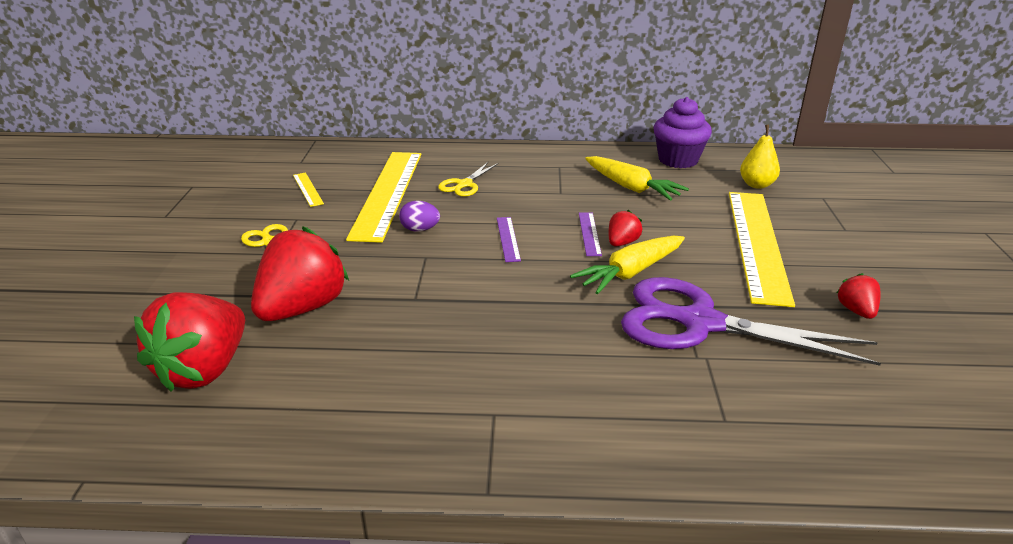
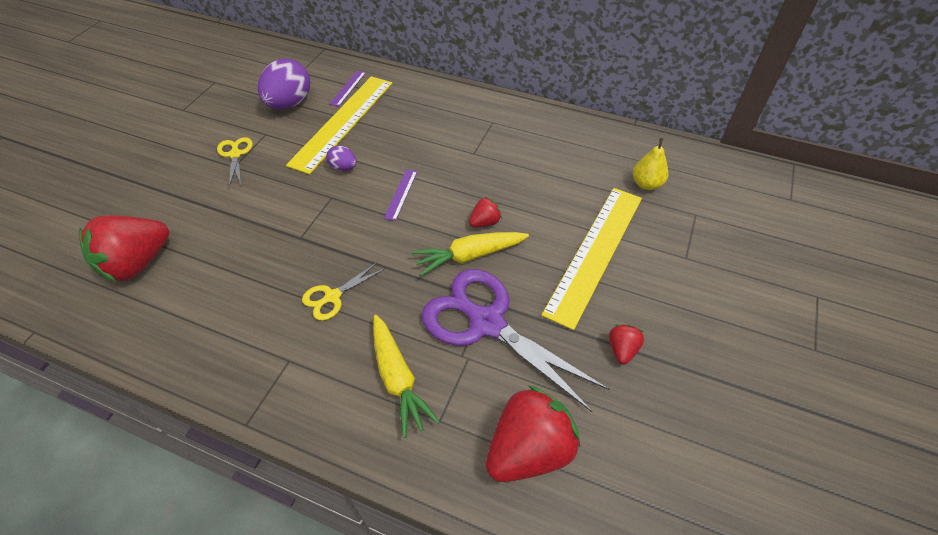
camera: 20 degrees right, 20 degrees up
red strawberry [251,227,349,321] -> red strawberry moved to [486,385,580,482]
yellow ruler [293,172,324,207] -> purple egg [258,58,310,109]
yellow scissors [438,162,499,197] -> yellow scissors moved to [302,262,385,320]
purple ruler [579,212,602,256] -> purple ruler moved to [330,71,366,106]
yellow carrot [585,156,689,201] -> yellow carrot moved to [373,315,440,438]
purple cupcake [653,97,712,168] -> none

